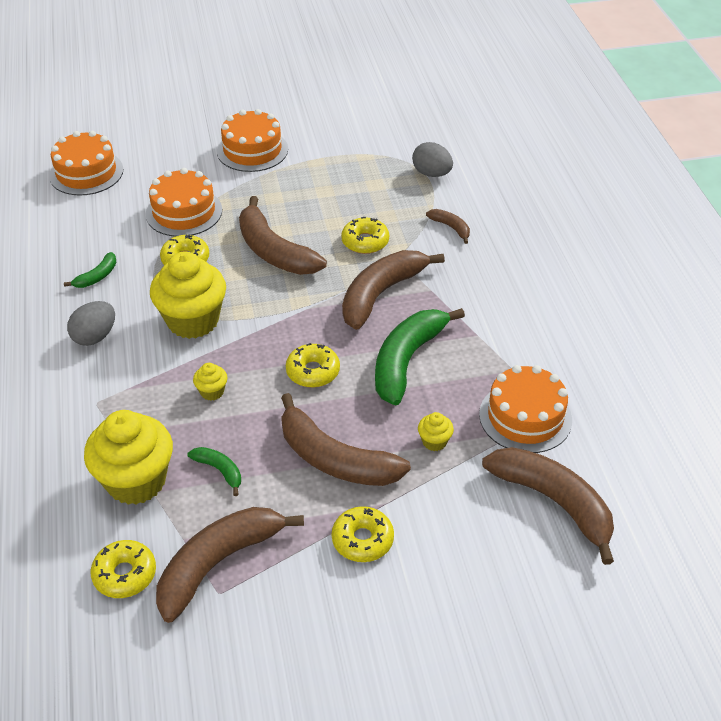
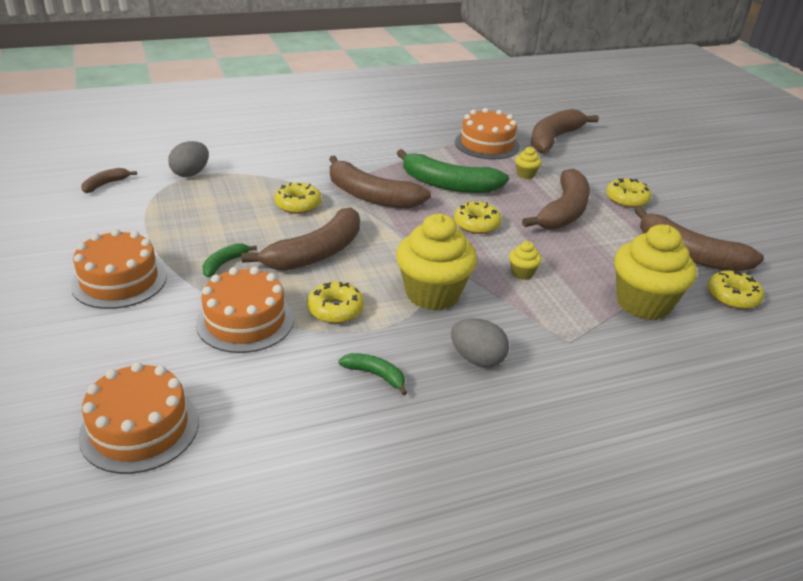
camera: 100 degrees left, 10 degrees down
green banana [187,447,241,496] -> green banana moved to [202,243,257,277]
brown banana [426,209,470,244] -> brown banana moved to [81,168,137,193]

